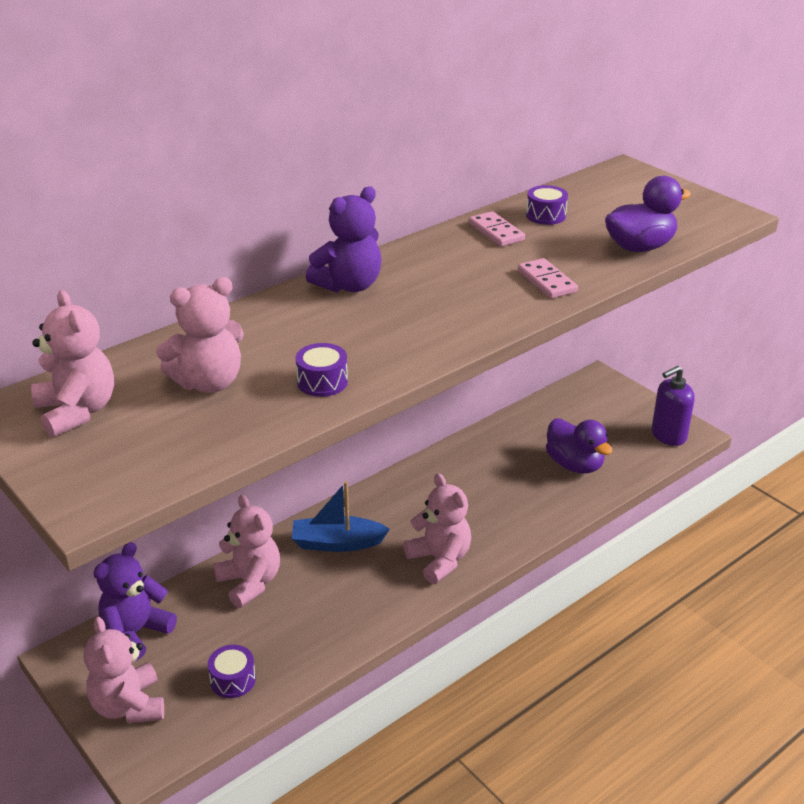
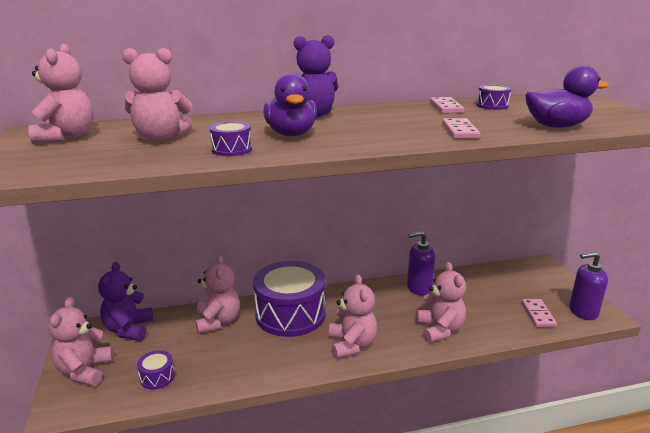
camera: 25 degrees right, 10 degrees down
purple teddy bear [94,542,177,661] -> purple teddy bear turned 60 degrees counterclockwise [98,262,153,341]
blue boat [292,481,390,552] -> purple drum [253,261,326,337]
purple duck [546,418,612,474] -> purple duck moved to [264,73,317,136]
none -> purple soap dispenser [407,231,435,295]
none -> pink teddy bear [416,262,466,343]
none -> pink domino [521,299,557,327]

